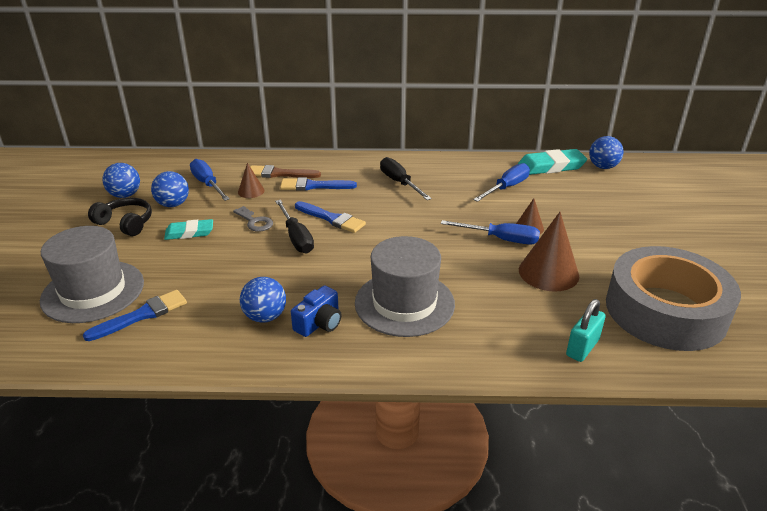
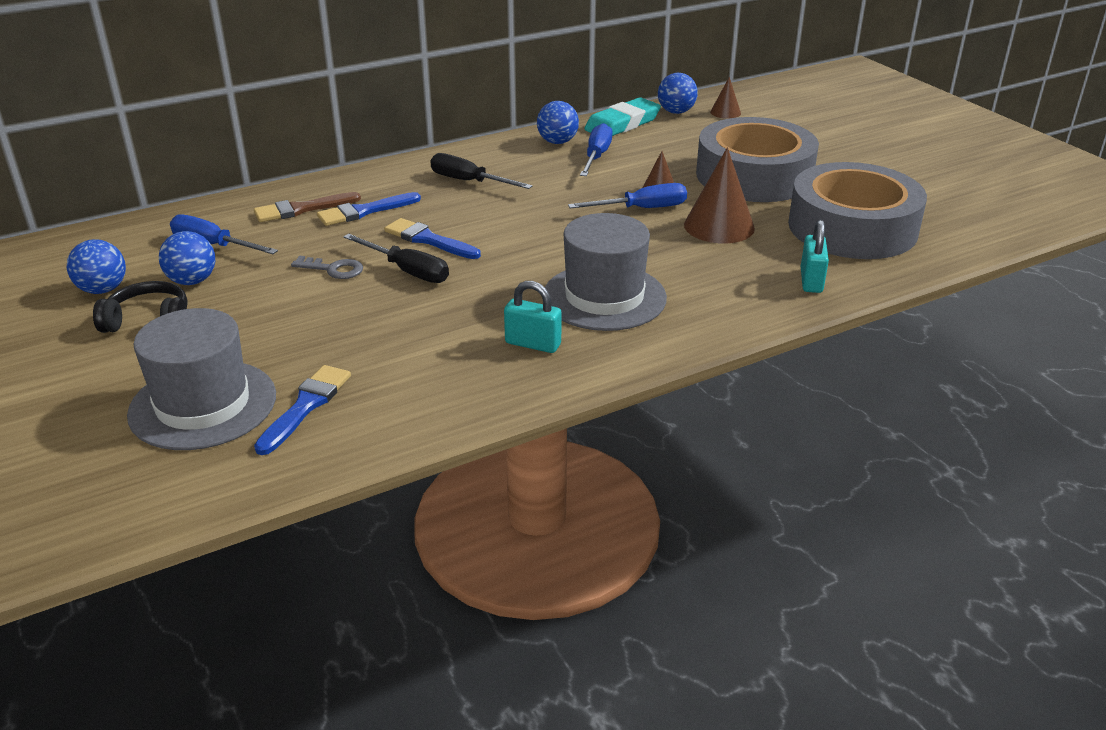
camera: 30 degrees left, 0 degrees up
turquoise eraser [164,219,213,240] -> none
brown cone [238,163,265,198] -> brown cone moved to [710,77,741,119]
blue ball [240,277,286,323] -> blue ball moved to [537,101,579,144]
blue camera [291,285,341,337] -> turquoise padlock [504,281,561,353]
blue brush [295,201,366,233] -> blue brush turned 150 degrees counterclockwise [384,218,481,259]
none -> grey tape [696,117,819,202]

